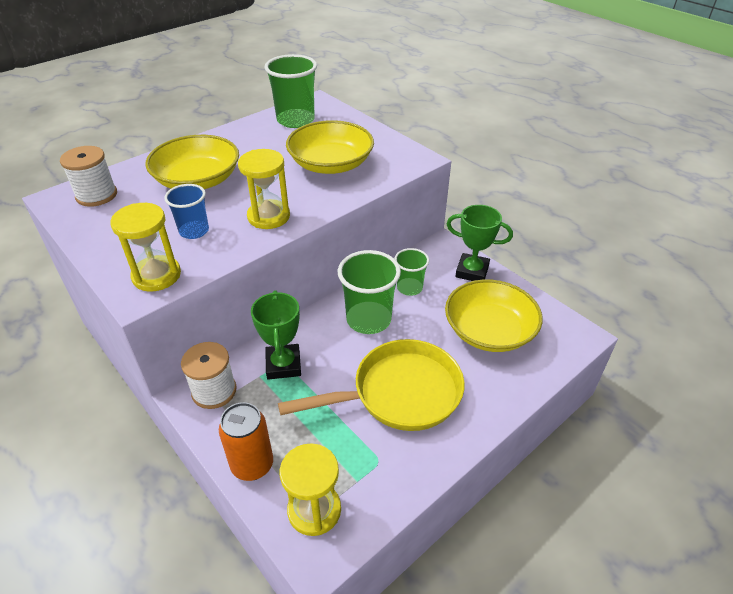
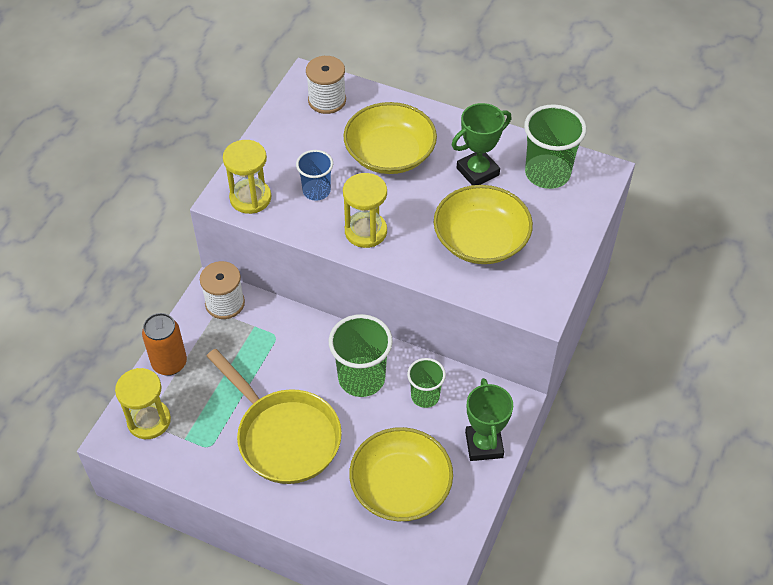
camera: 65 degrees right, 10 degrees up
green trophy [251,290,301,380] -> green trophy moved to [452,103,511,185]

